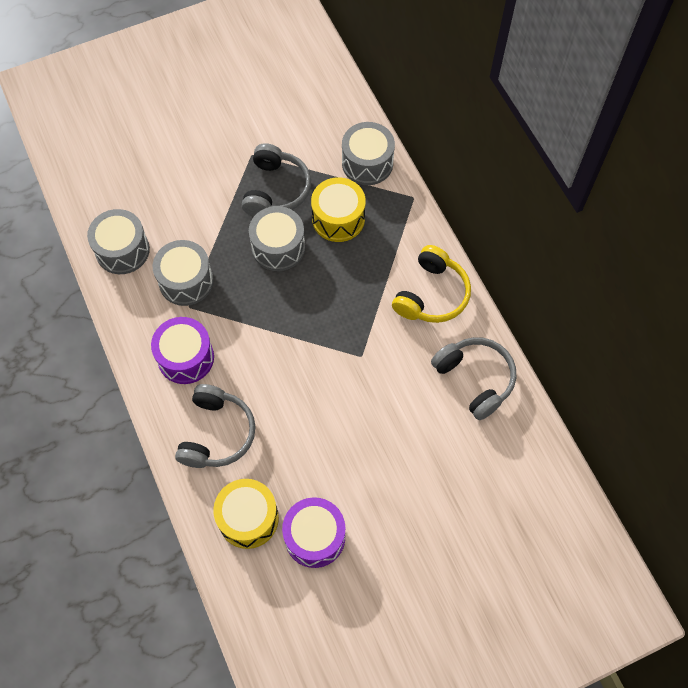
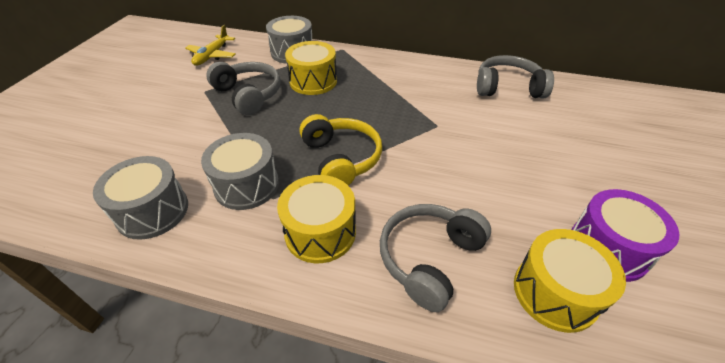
camera: 50 degrees left, 20 degrees down
purple drum [151,317,214,384] -> yellow drum [277,175,356,263]
grey headphones [175,384,255,468] -> grey headphones turned 105 degrees counterclockwise [380,204,491,312]
grey drum [249,206,305,271] -> none
yellow headphones [392,245,471,323] -> yellow headphones moved to [299,114,382,186]
none -> yellow plane [185,25,236,66]

